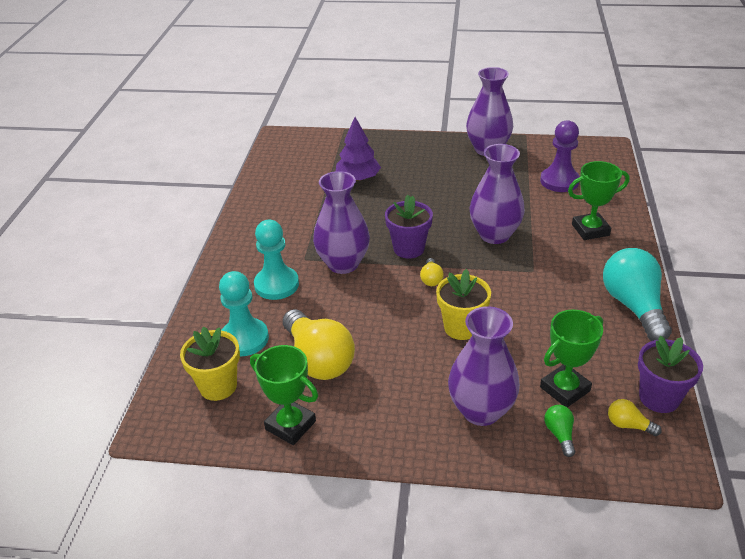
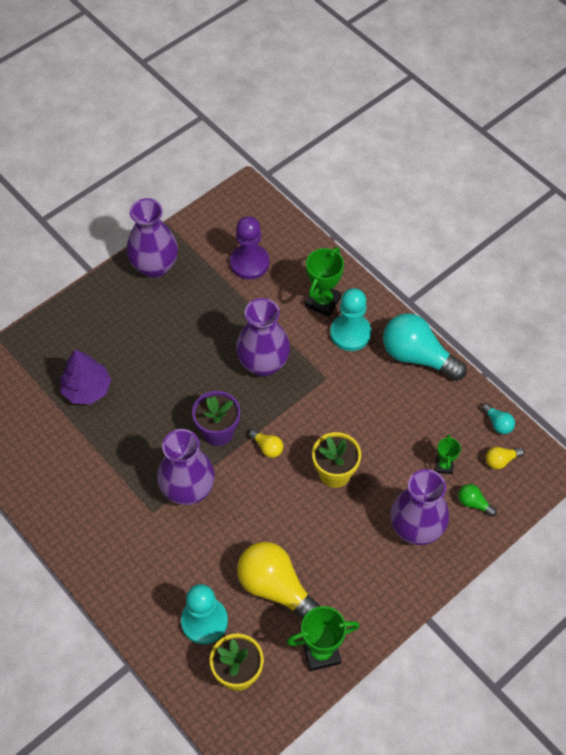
camera: 50 degrees left, 20 degrees up
turquoise pawn [254,220,299,300] -> turquoise pawn moved to [330,288,371,351]
yellow light bulb [283,309,355,380] -> yellow light bulb turned 150 degrees counterclockwise [237,542,320,620]
green trophy [540,309,603,407] -> green trophy [436,434,461,474], size x0.57
purple flower pot [638,336,703,413] -> turquoise light bulb [482,403,515,434]

